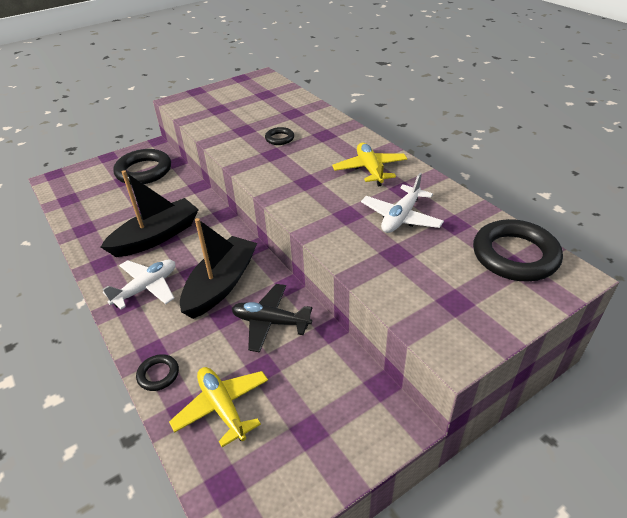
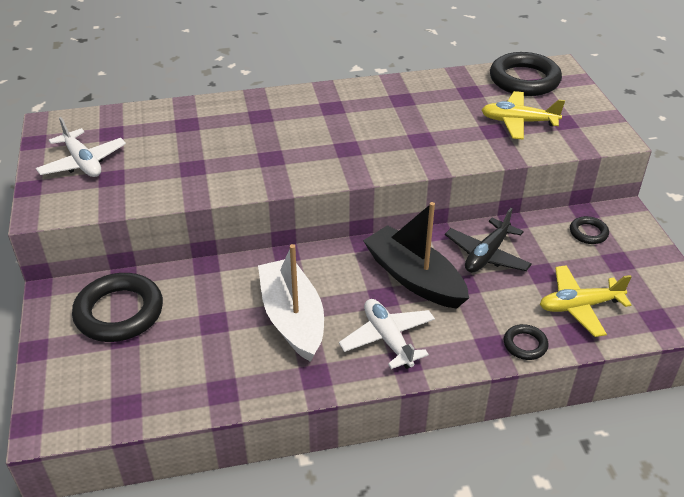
camera: 70 degrees left, 0 degrees up
black boat [101,170,199,257] -> white boat [258,244,324,362]
black ring [265,127,294,145] -> black ring moved to [570,216,609,244]
yellow plane [332,143,407,186] -> yellow plane moved to [482,91,565,140]
white plane [361,173,444,233] -> white plane moved to [36,117,126,177]

